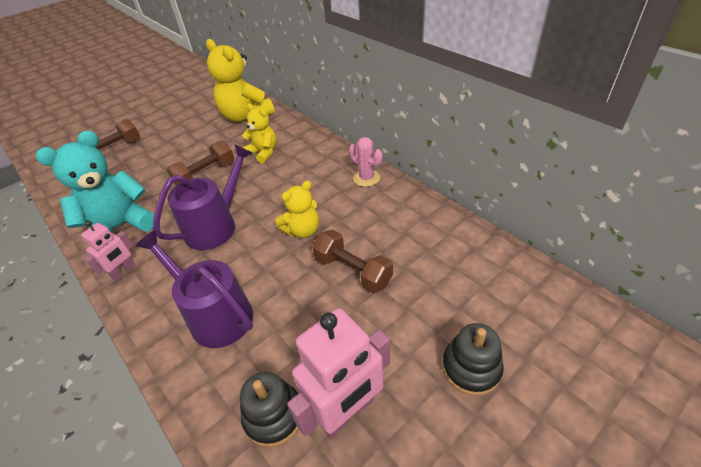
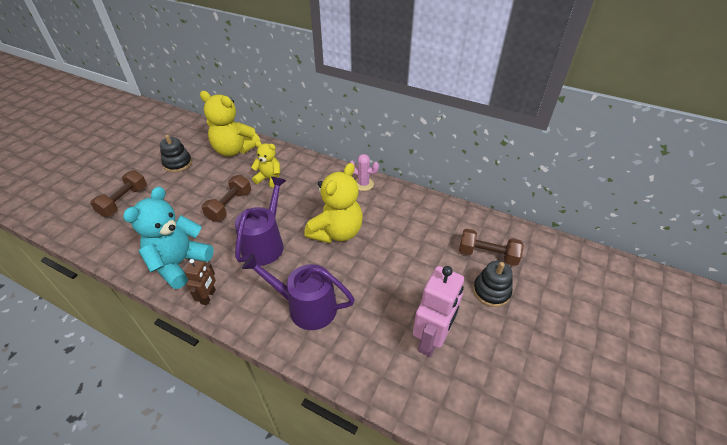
camera: 25 degrees left, 0 degrees up
pink robot [81,221,135,281] -> brown robot [185,259,216,305]
black stacking toy [240,372,299,447] -> black stacking toy moved to [160,135,192,172]
yellow teddy bear [276,181,319,238] -> yellow teddy bear [304,163,363,243], size x1.71
brown dumbbell [312,230,393,293] -> brown dumbbell moved to [459,229,524,266]

